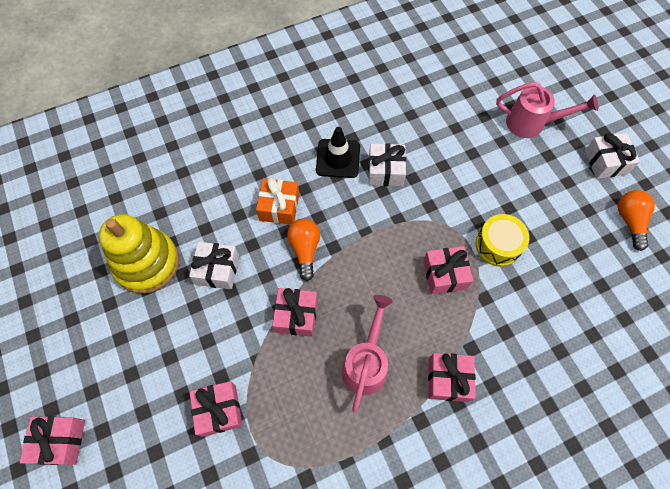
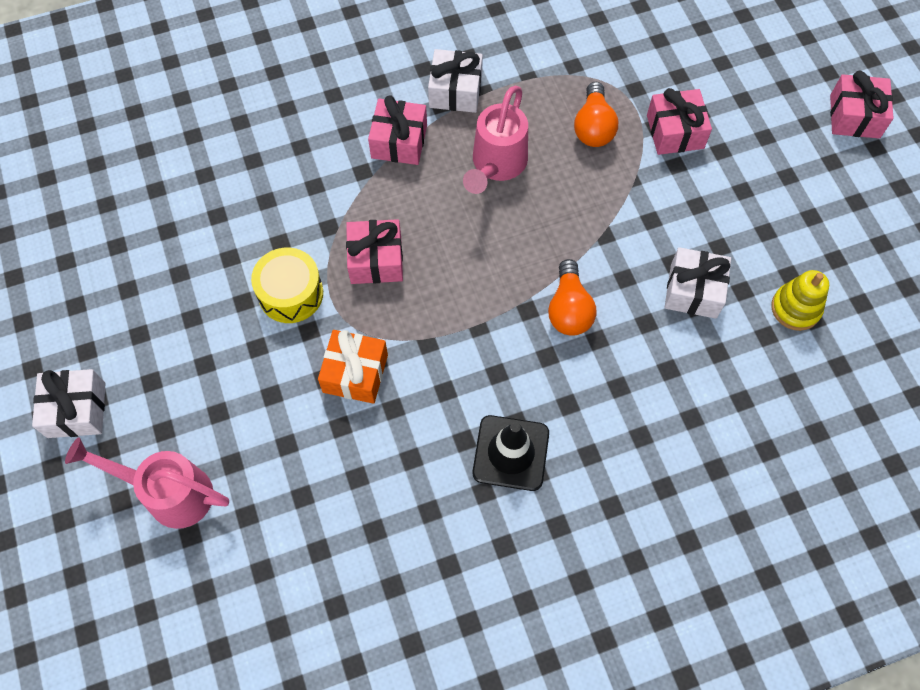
camera: 175 degrees left, 0 degrees up
yellow stacking toy [99,214,179,294] -> yellow stacking toy [771,270,829,331], size x0.53
orange gift [256,177,299,225] -> orange gift moved to [318,330,388,404]
pink gift [272,288,318,337] -> none
white gift [368,143,406,186] -> white gift moved to [428,49,483,113]
orange light bulb [618,190,655,251] -> orange light bulb moved to [574,82,618,147]

